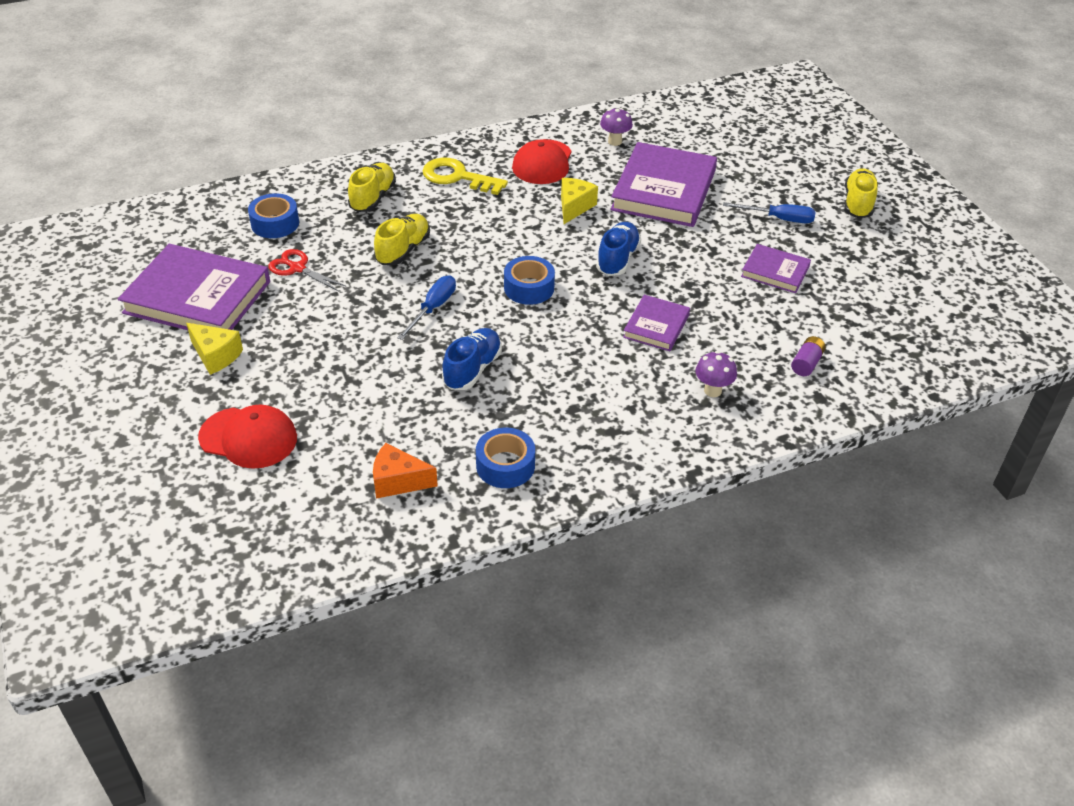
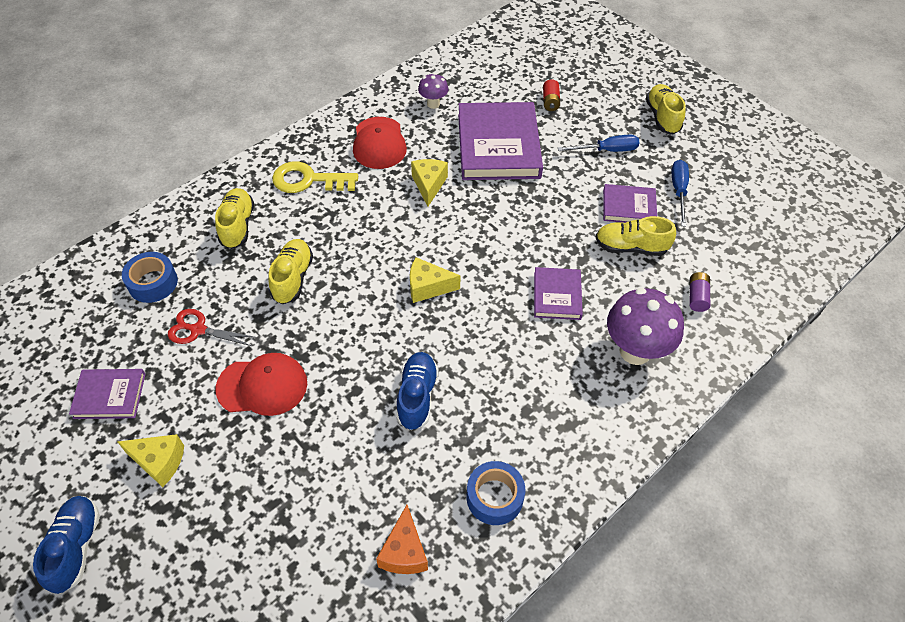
camera: 20 degrees left, 10 degrees up
purple book [118,244,270,330] -> purple book [69,369,146,419], size x0.52
red cap [198,405,297,469] -> red cap moved to [215,353,307,416]
orange cheese [373,443,438,499] -> orange cheese turned 75 degrees counterclockwise [376,505,428,574]
blue screwdriver [397,276,456,340] -> blue screwdriver moved to [672,160,689,227]
blue tape [504,256,555,305] -> yellow cheese [410,257,461,303]
blue shoe [596,222,641,276] -> blue shoe moved to [33,496,100,594]
purple mushroom [695,351,737,397] -> purple mushroom [607,288,684,365], size x1.92
none -> red battery [543,79,560,111]
none -> yellow shoe [596,216,676,256]

